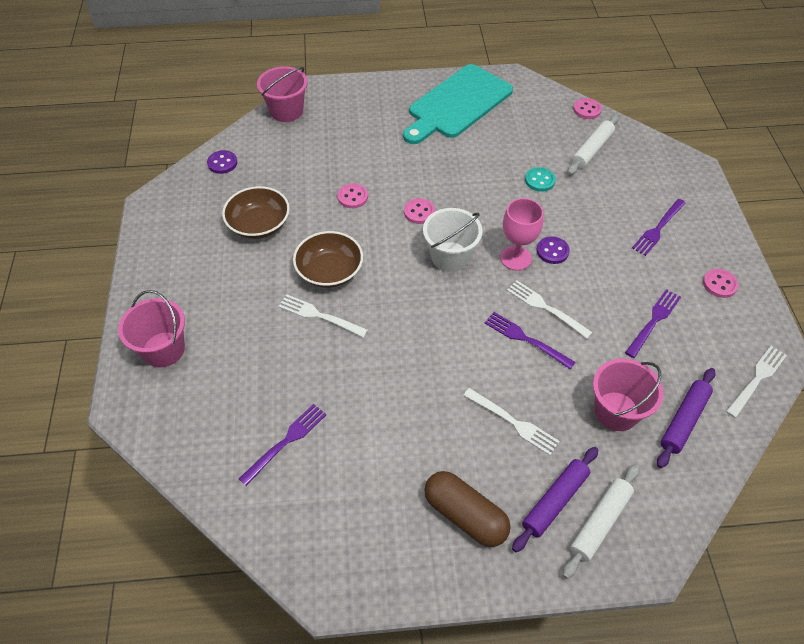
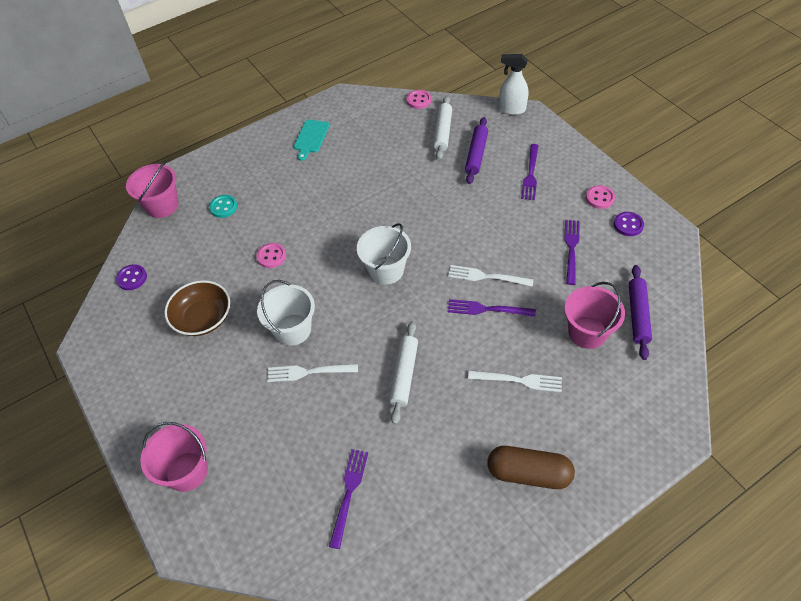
camera: 25 degrees left, 0 degrees up
brown bowl [293,231,363,288] -> white bucket [257,280,315,346]
turquoise cutting board [403,64,513,144] -> turquoise cutting board [294,120,330,161], size x0.46
pink button [404,198,435,224] -> none
pink goblet [500,198,543,271] -> none
purple rolling pin [512,447,598,552] -> purple rolling pin moved to [465,117,488,184]
turquoise button [525,167,556,192] -> turquoise button moved to [209,195,238,218]
purple button [537,236,570,264] -> purple button moved to [614,212,644,236]
white rolling pin [563,464,639,579] -> white rolling pin moved to [389,321,418,425]
white fork [726,346,787,418] -> none
none -> white spray bottle [499,54,528,115]

